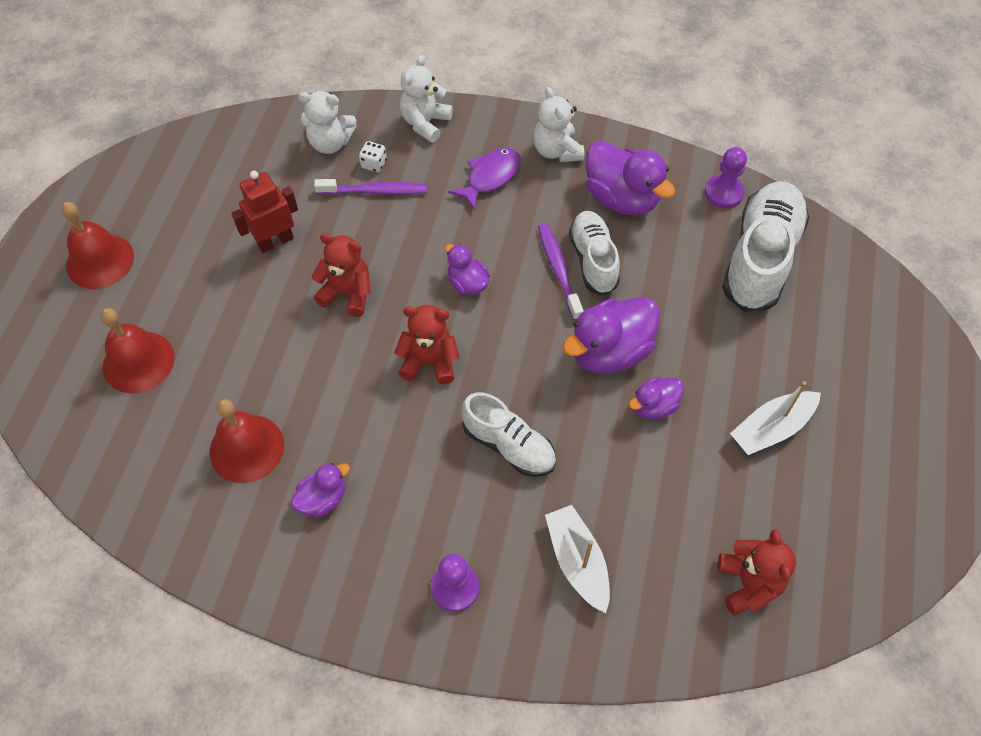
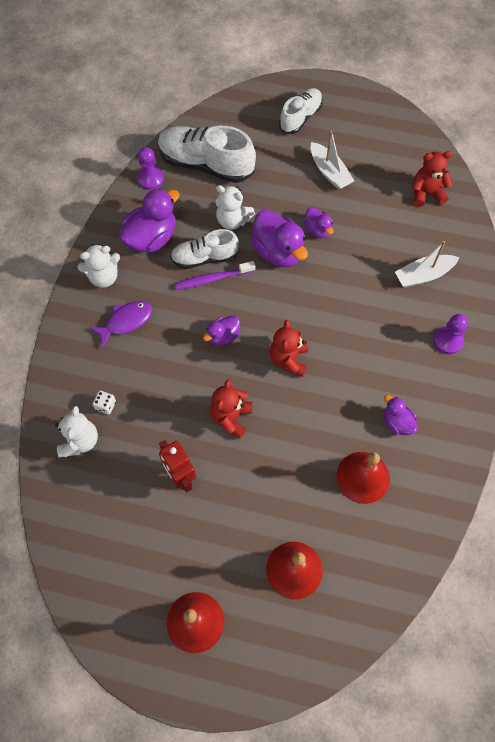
camera: 90 degrees left, 5 degrees up
purple toothbrush [314,179,427,195] -> none
white teddy bear [400,55,453,143] -> white teddy bear moved to [215,185,255,230]
purple fish [448,148,521,211] -> purple fish turned 105 degrees clockwise [89,301,152,347]
white shoe [462,392,556,477] -> white shoe moved to [279,88,323,134]

